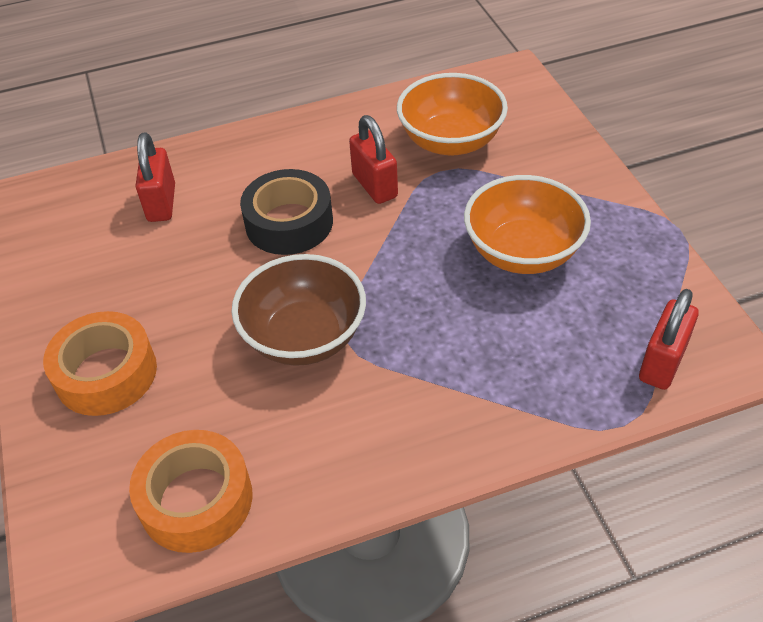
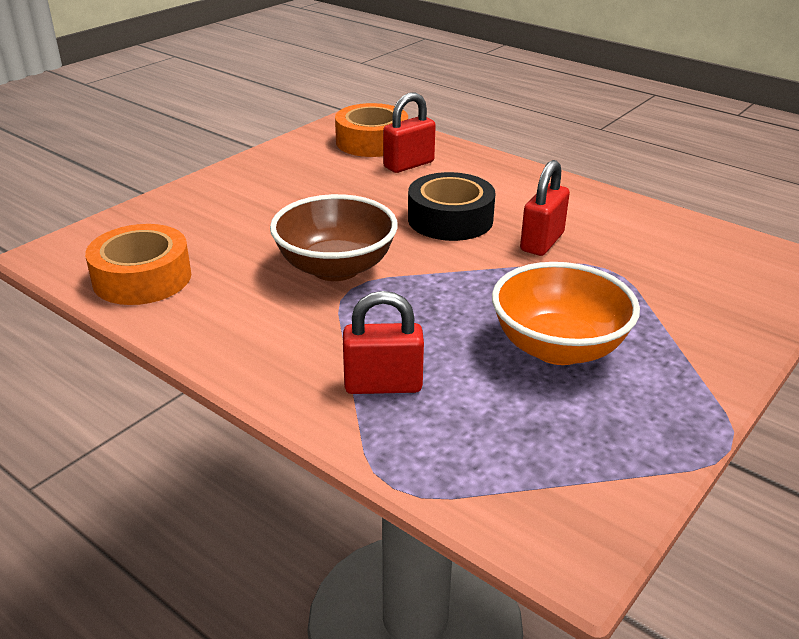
camera: 55 degrees right, 15 degrees down
orange tape [43,311,157,416] -> orange tape moved to [335,103,408,157]
orange bowl [397,73,508,156] -> none
red padlock [639,289,699,390] -> red padlock moved to [343,291,424,394]

